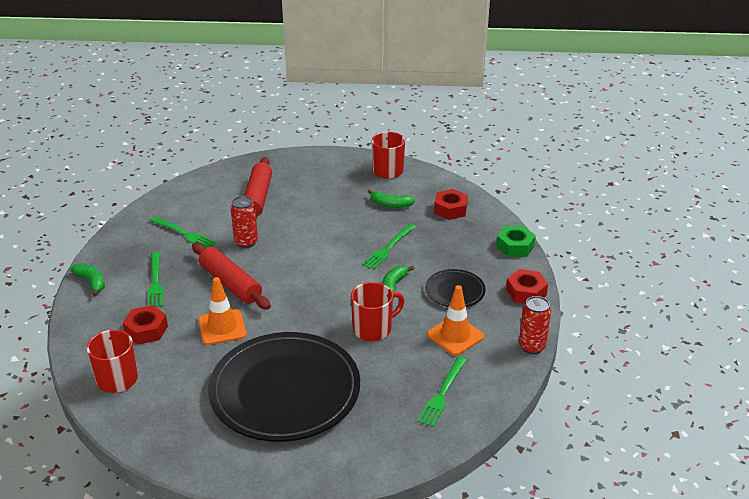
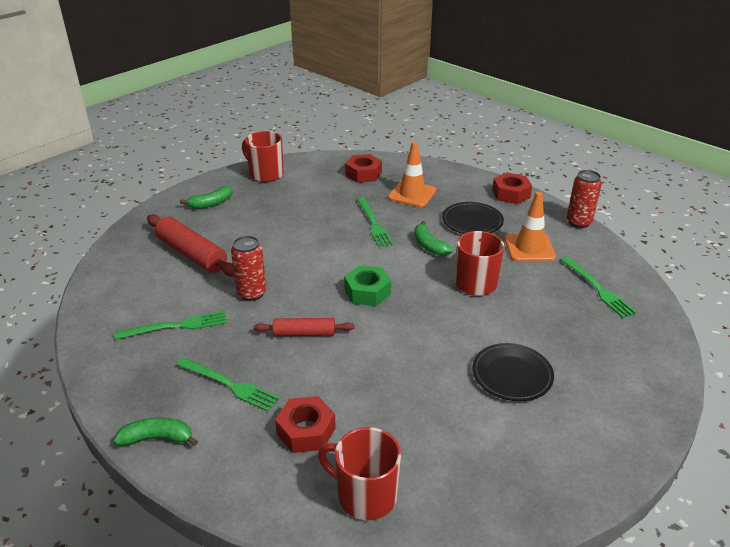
camera: 50 degrees left, 0 degrees up
red rolling pin [192,243,271,310] -> red rolling pin [254,318,354,336], size x0.60
orange traffic cone [198,277,246,345] -> orange traffic cone moved to [388,141,436,207]
black plate [208,332,360,442] -> black plate [472,343,554,401], size x0.45
green banana [368,189,415,208] -> green banana moved to [180,185,233,209]
green nut [496,226,536,257] -> green nut moved to [344,265,391,306]

